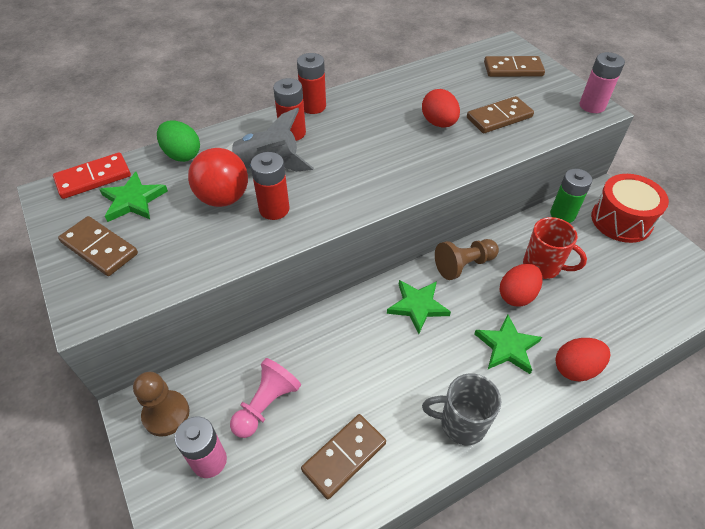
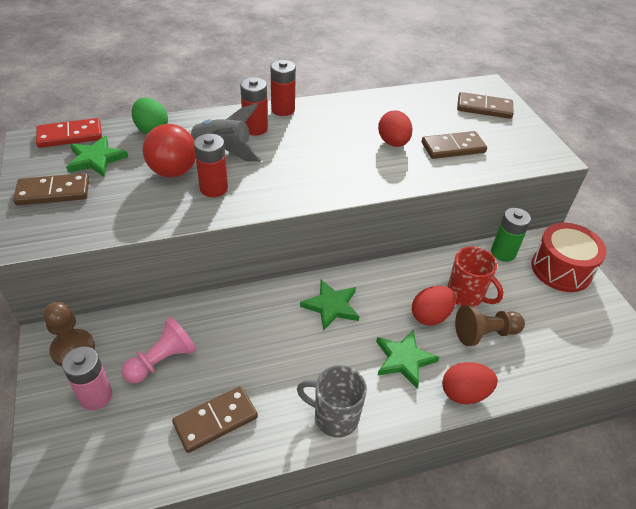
camera: 10 degrees right, 5 degrees down
brown domino [58,216,138,276] -> brown domino turned 60 degrees counterclockwise [13,173,89,205]
brown pawn [435,239,499,280] -> brown pawn moved to [455,305,525,346]
pink battery [580,52,625,113] -> none

